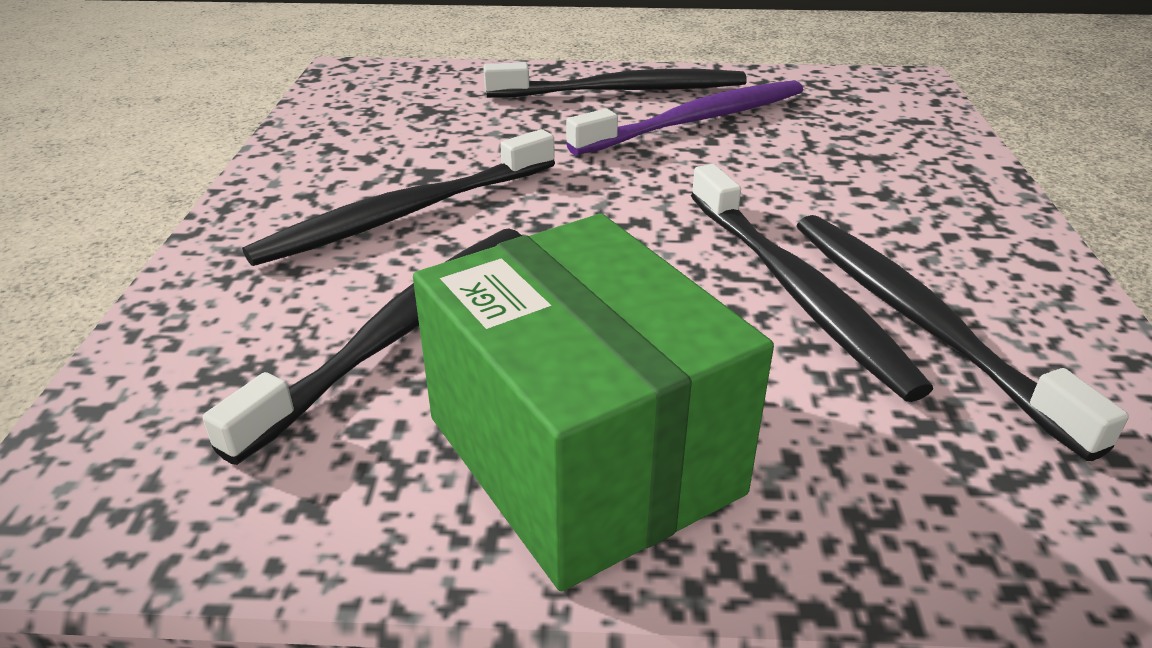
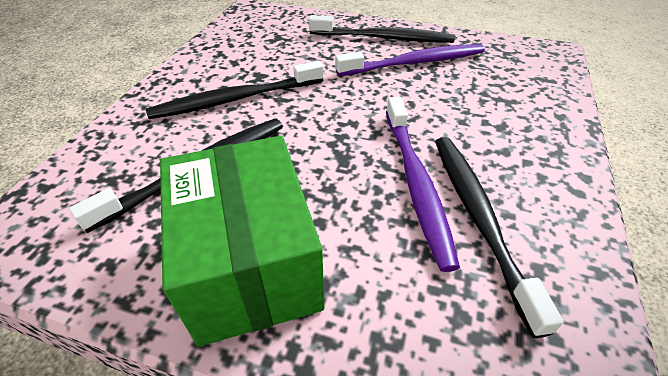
camera: 15 degrees right, 10 degrees up
black toothbrush [691,164,933,402] -> purple toothbrush [386,97,460,272]

